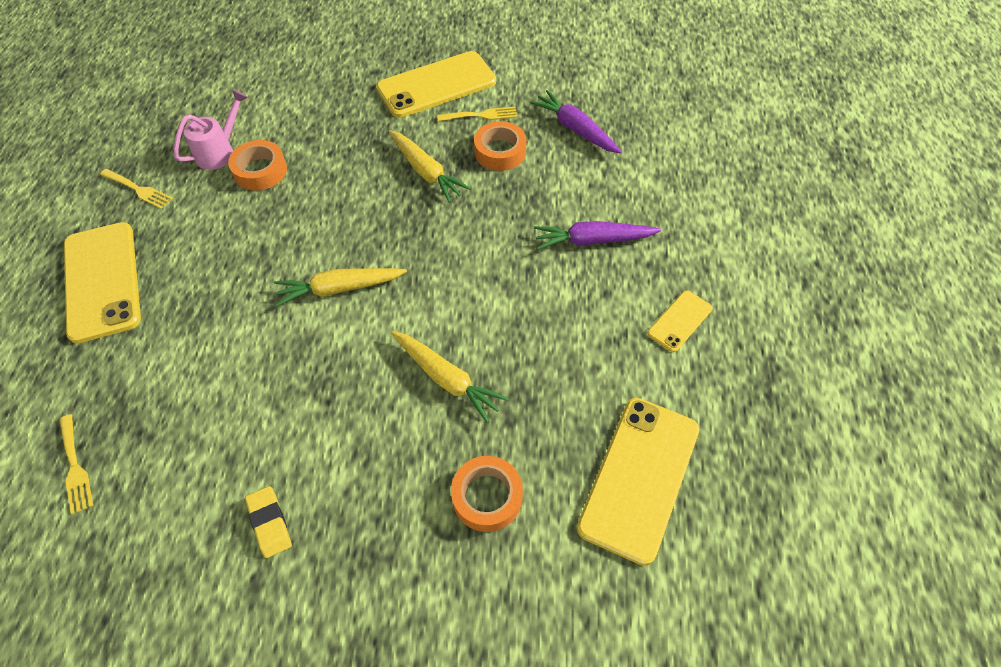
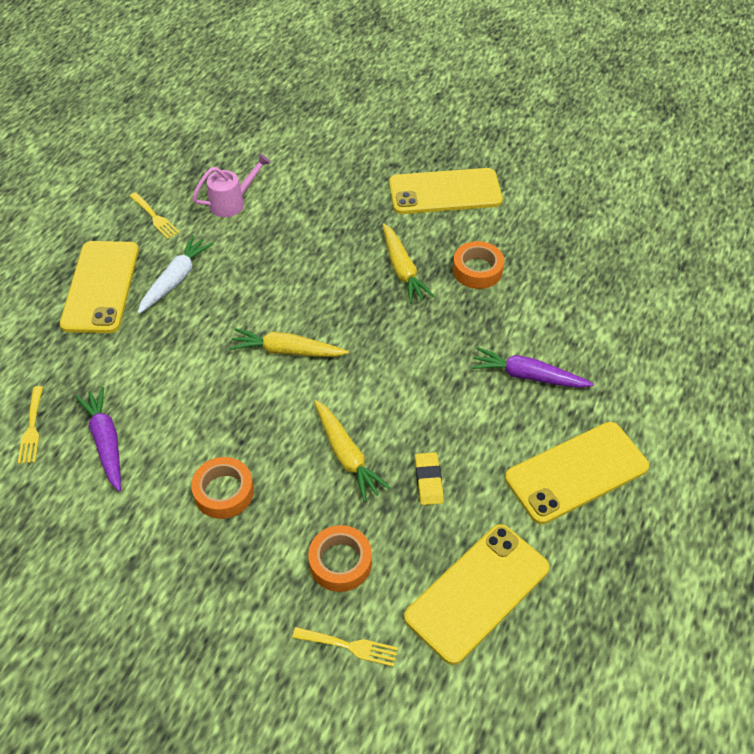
camera: 20 degrees right, 5 degrees down
orange tape [228,140,287,191] -> orange tape moved to [191,457,254,519]
yellow eraser [245,486,292,558] -> yellow eraser moved to [415,452,444,505]
yellow fork [437,107,517,121] -> yellow fork moved to [292,627,398,667]
purple carrot [530,90,622,154] -> purple carrot moved to [75,387,121,492]
yellow phone [647,290,713,352] -> yellow phone [505,422,649,524], size x2.00
none -> white carrot [138,235,213,314]

